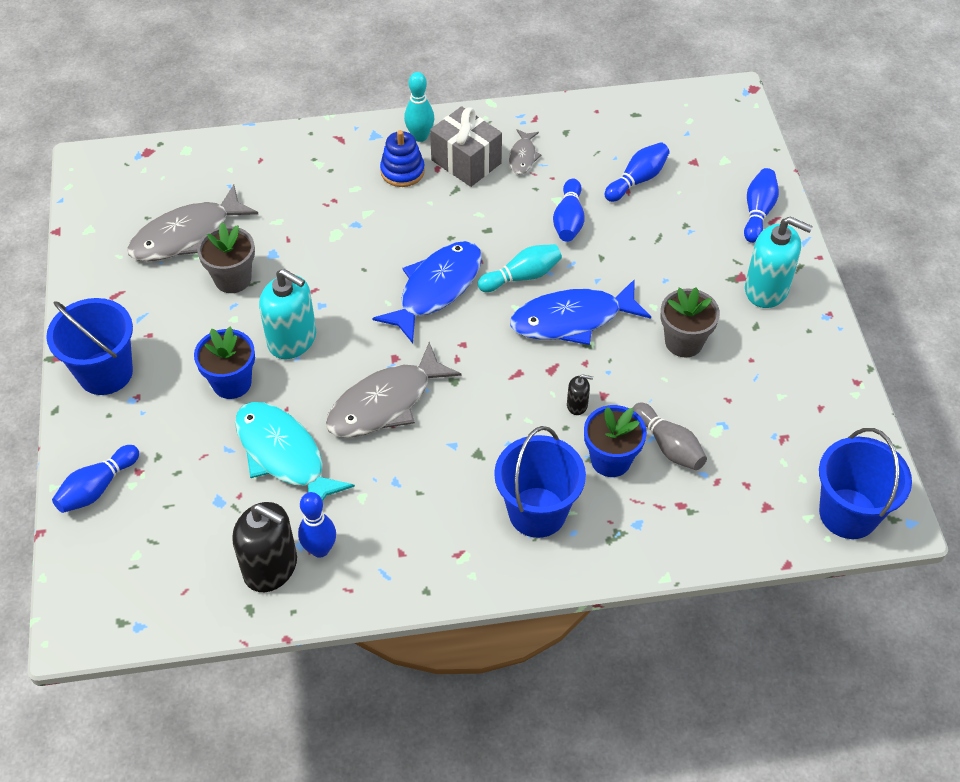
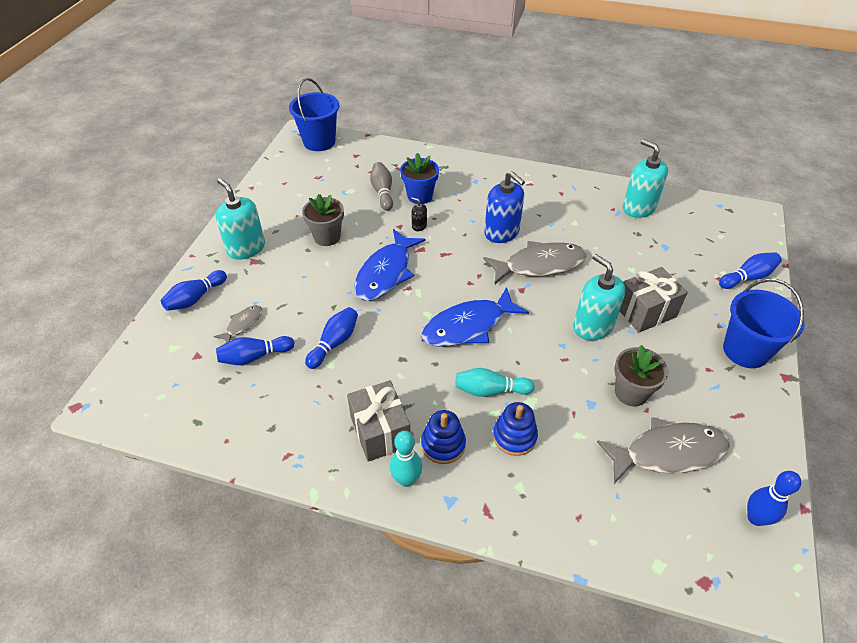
camera: 155 degrees left, 5 degrees down
blue flower pot [194,326,255,399] -> grey gift [620,267,688,332]
black soap dispenser [232,502,297,592] -> turquoise soap dispenser [623,139,668,218]
turquoise fish [235,402,355,501] -> none
blue bowling pin [298,492,336,558] -> blue bowling pin moved to [747,471,801,526]
turquoise bowling pin [478,244,562,292] -> turquoise bowling pin moved to [455,368,534,397]
blue bucket [494,426,586,538] -> none
grey fish [509,129,542,174] -> grey fish moved to [214,305,262,343]
blue fish [510,279,651,345] -> blue fish turned 105 degrees clockwise [354,229,425,301]
none -> blue soap dispenser [484,171,525,243]
none -> blue stacking toy [493,402,538,456]

